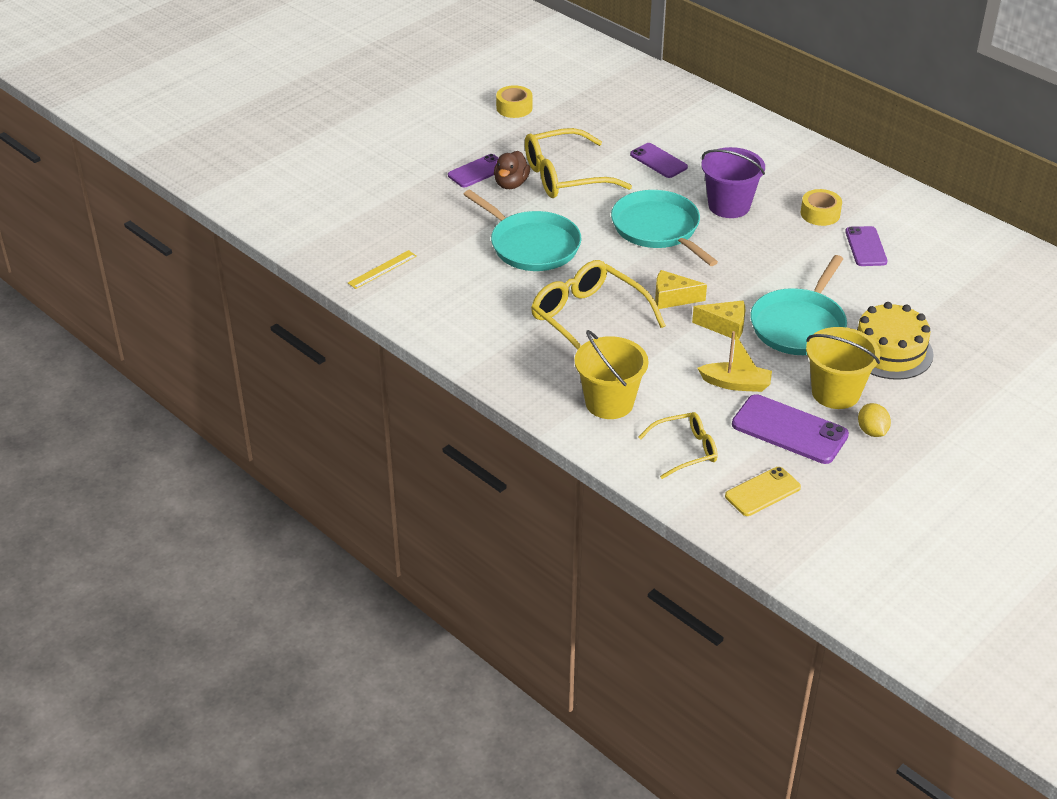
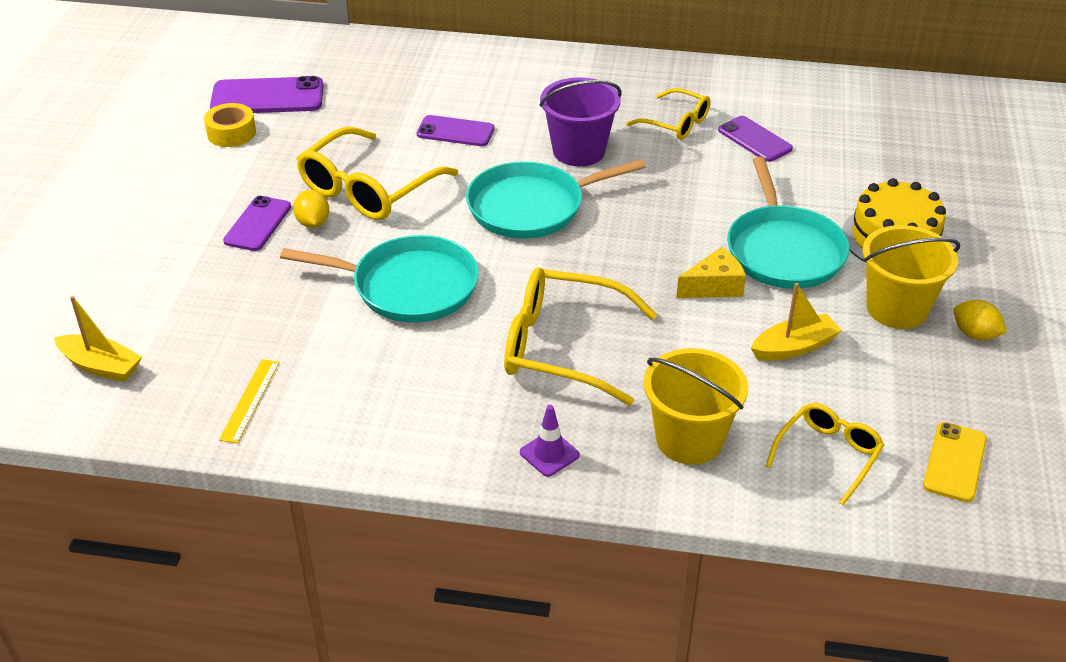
camera: 35 degrees left, 0 degrees up
brown duck [494,151,530,189] -> yellow lemon [293,190,329,228]
turquoise pan [611,190,718,266] -> turquoise pan turned 45 degrees counterclockwise [466,159,645,239]
yellow cheese [655,270,707,309] -> none
purple phone [732,394,849,464] -> purple phone moved to [210,76,324,113]
yellow tape [801,189,842,226] -> yellow glasses [626,88,711,140]
none -> yellow boat [54,295,142,382]
none -> purple traffic cone [520,405,580,477]

